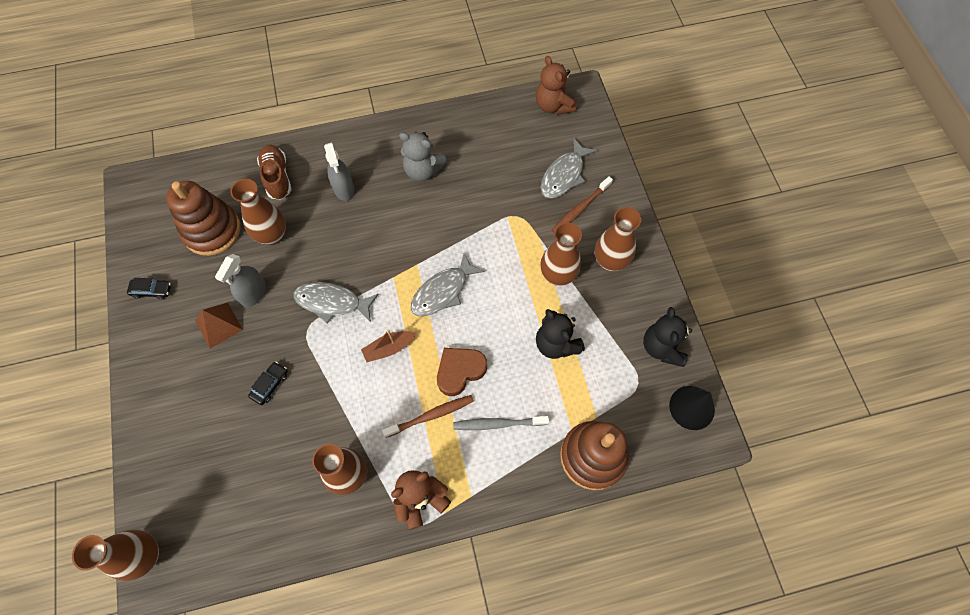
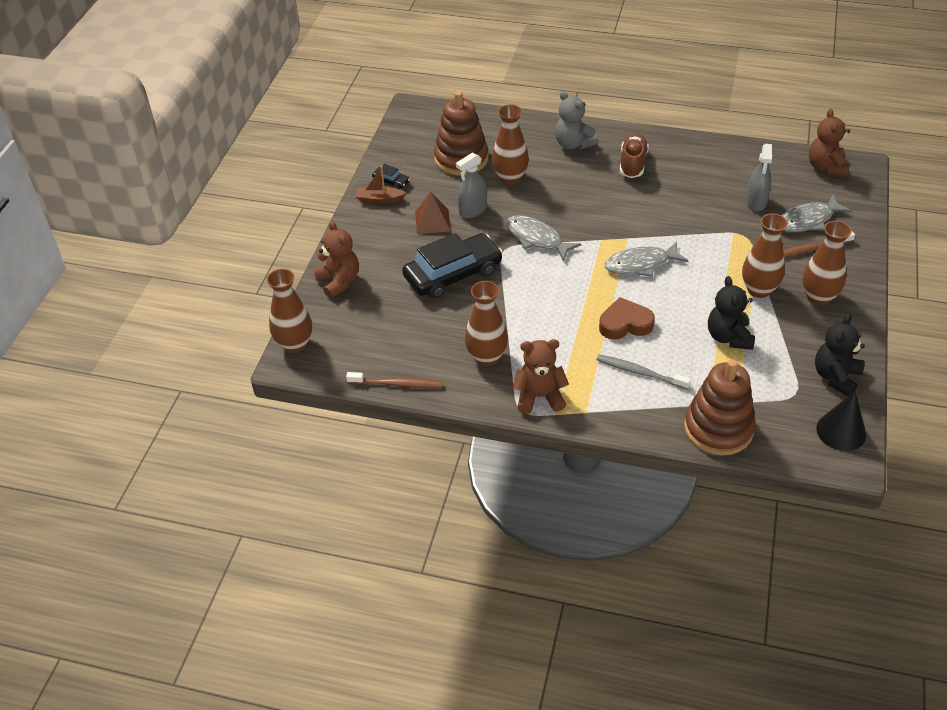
camera: 30 degrees right, 20 degrees down
black car [248,362,288,405] -> black car [402,233,503,299], size x2.37
brown shoe [257,145,292,200] -> brown shoe moved to [620,133,649,178]
grey spray bottle [324,142,354,201] -> grey spray bottle moved to [746,144,772,211]
brown boat [361,329,416,362] -> brown boat moved to [355,166,406,204]
brown toothbrush [382,395,474,438] -> brown toothbrush moved to [346,372,443,388]
grey teddy bear [399,132,447,181] -> grey teddy bear moved to [555,91,598,150]
none -> brown teddy bear [314,221,359,298]

